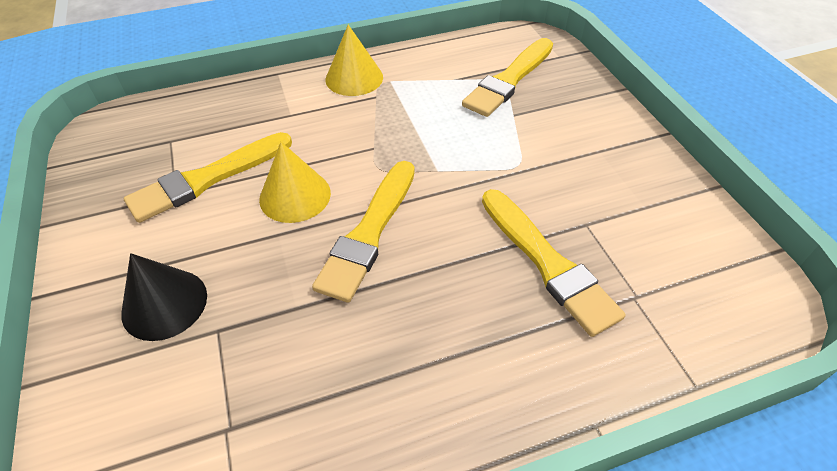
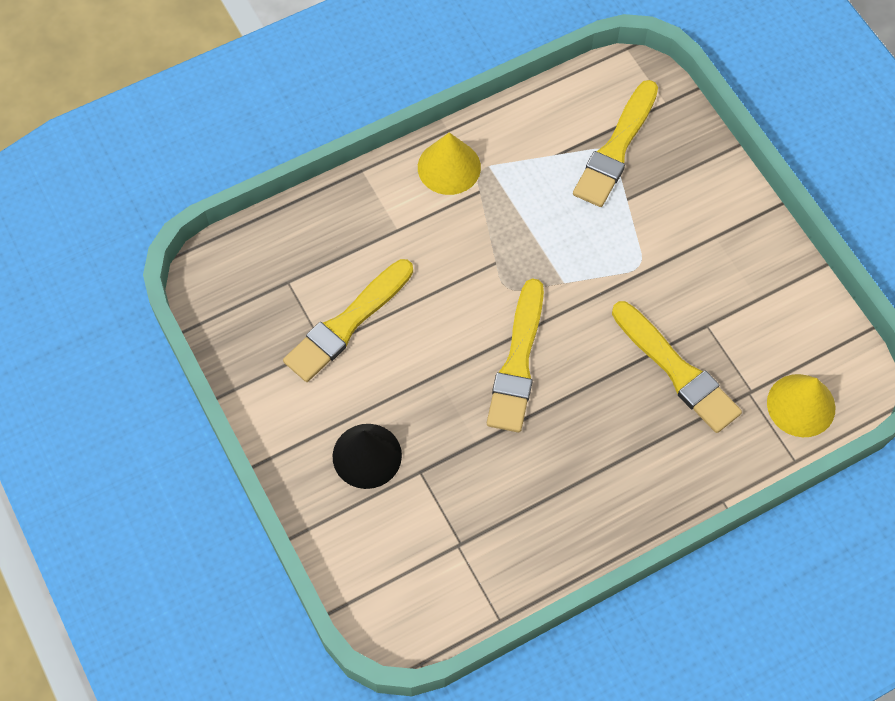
camera: 10 degrees left, 15 degrees up
yellow cone [259,142,331,223] -> yellow cone moved to [767,374,836,437]

